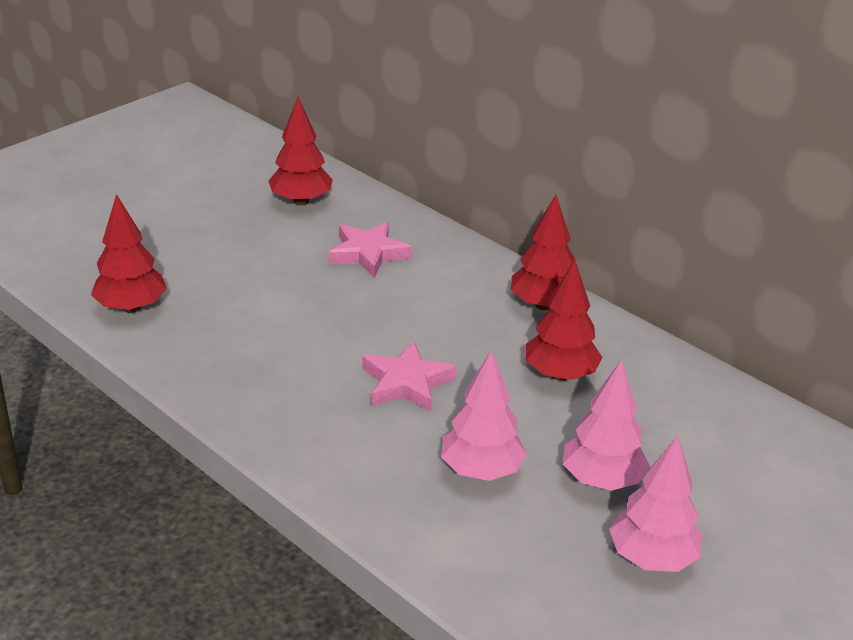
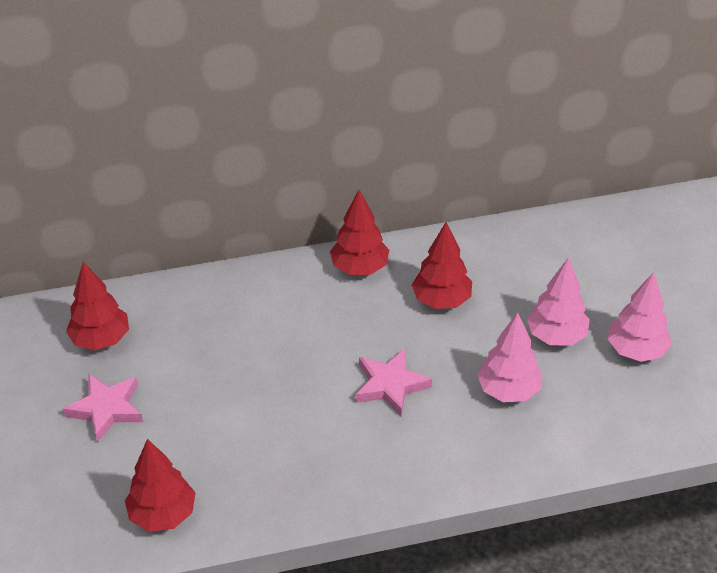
camera: 55 degrees left, 10 degrees up
pink star [329,222,412,278] -> pink star moved to [63,374,143,443]

